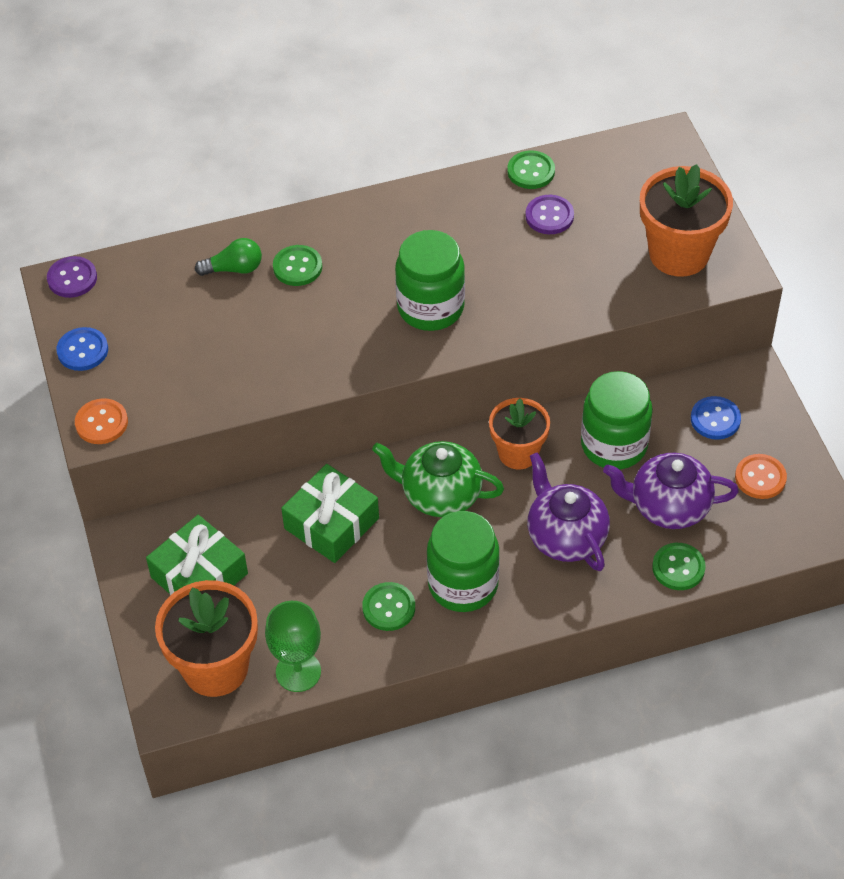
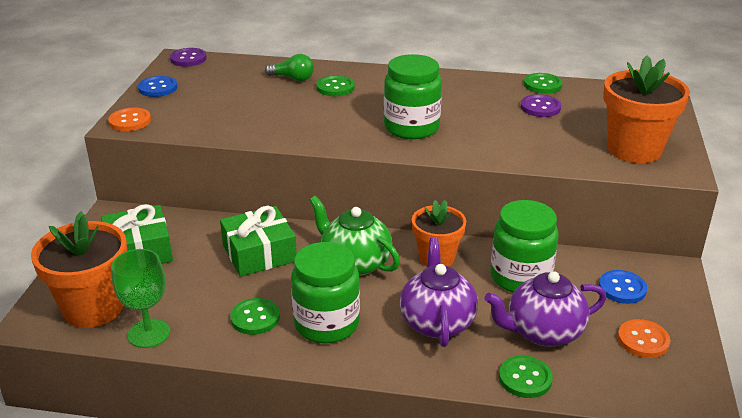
camera: 25 degrees right, 20 degrees down
purple teapot [603,453,739,529] -> purple teapot turned 45 degrees counterclockwise [485,271,606,347]

